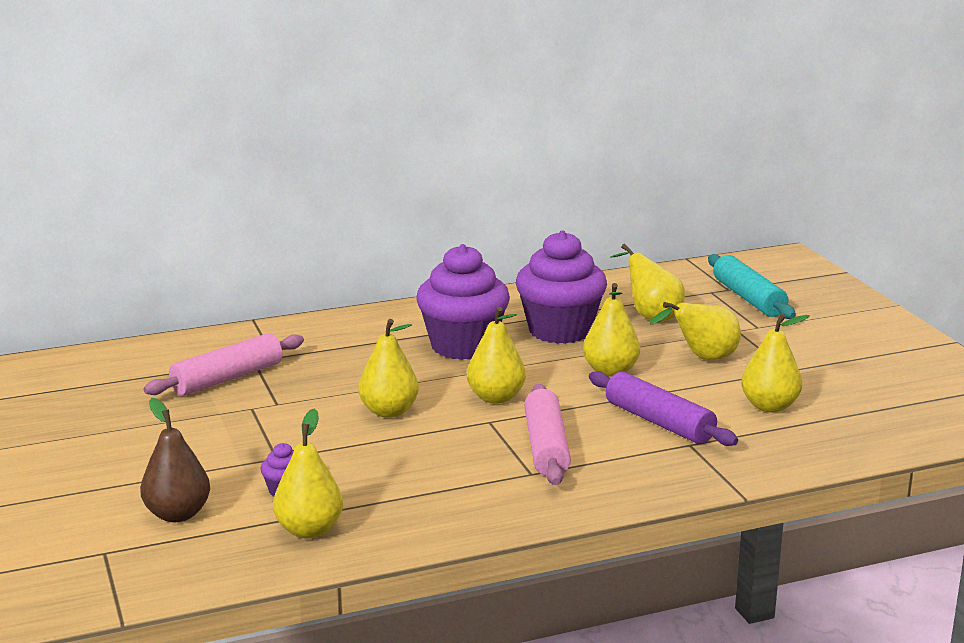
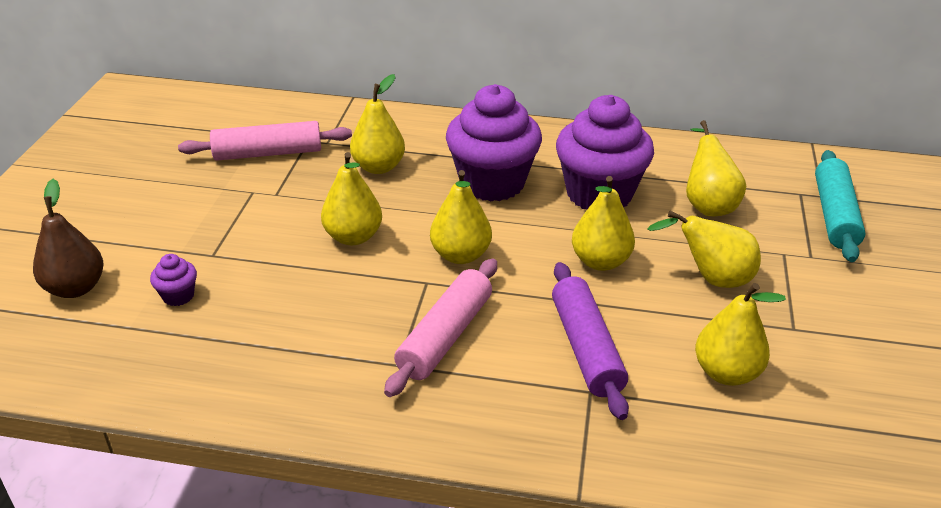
camera: 30 degrees right, 15 degrees up
yellow pear [273,409,343,539] -> yellow pear moved to [350,74,405,174]

